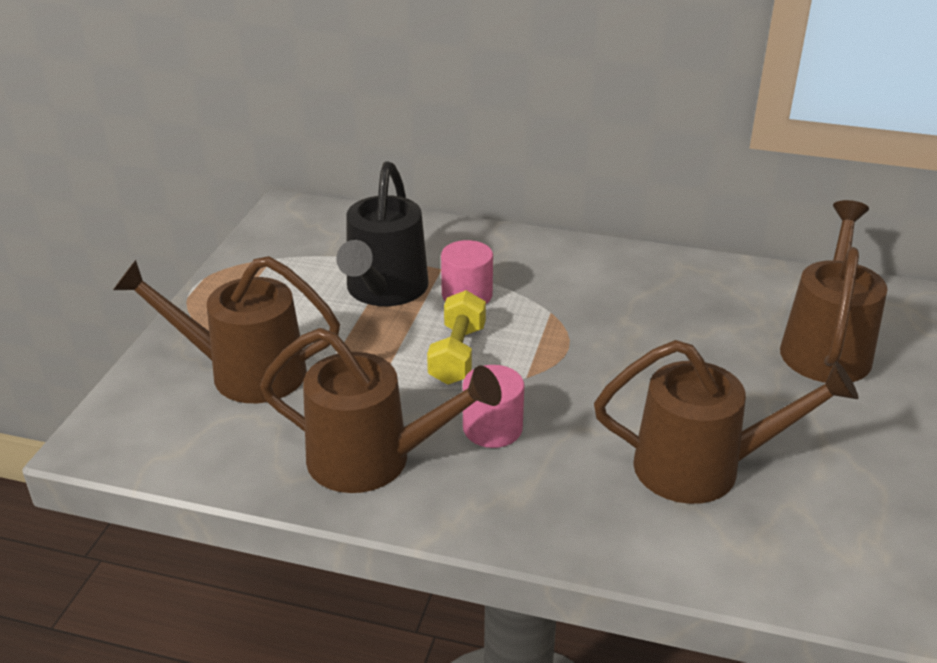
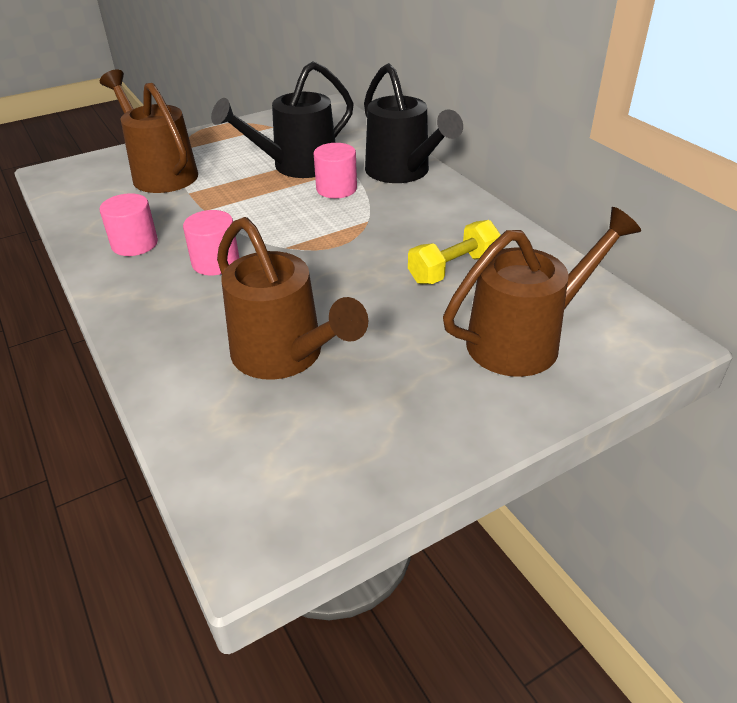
camera: 45 degrees right, 5 degrees up
brown watering can [260,328,502,493] -> pink cylinder [100,193,158,256]
yellow dumbbell [427,290,486,385] -> yellow dumbbell moved to [408,220,501,284]
none -> black watering can [364,63,463,183]

